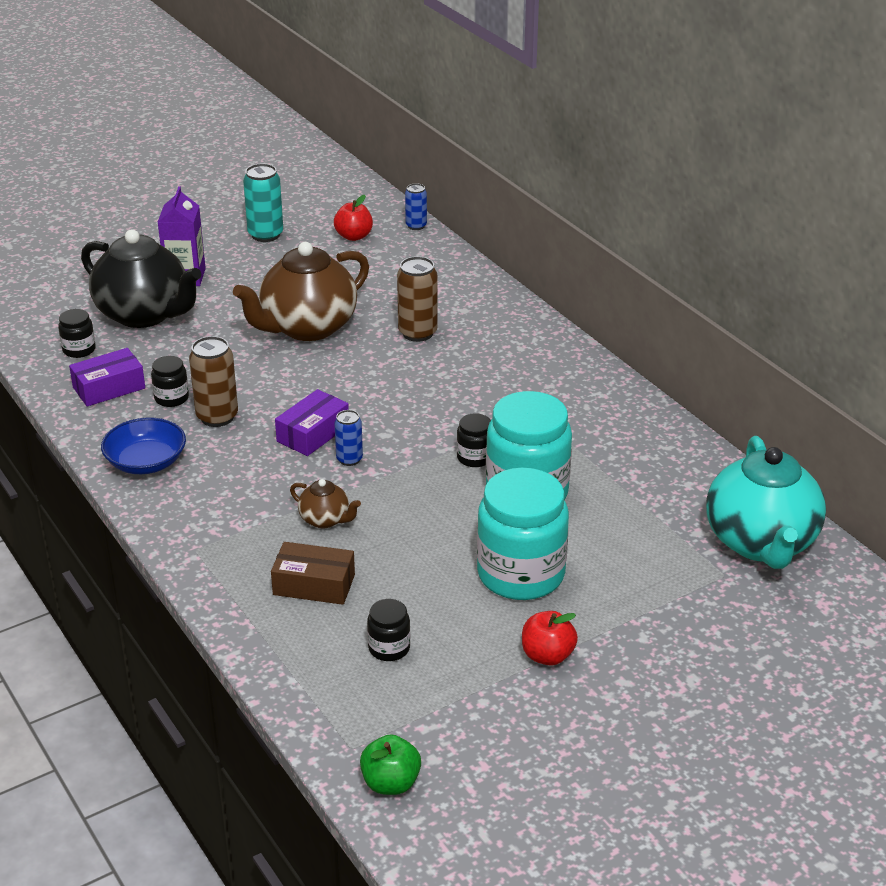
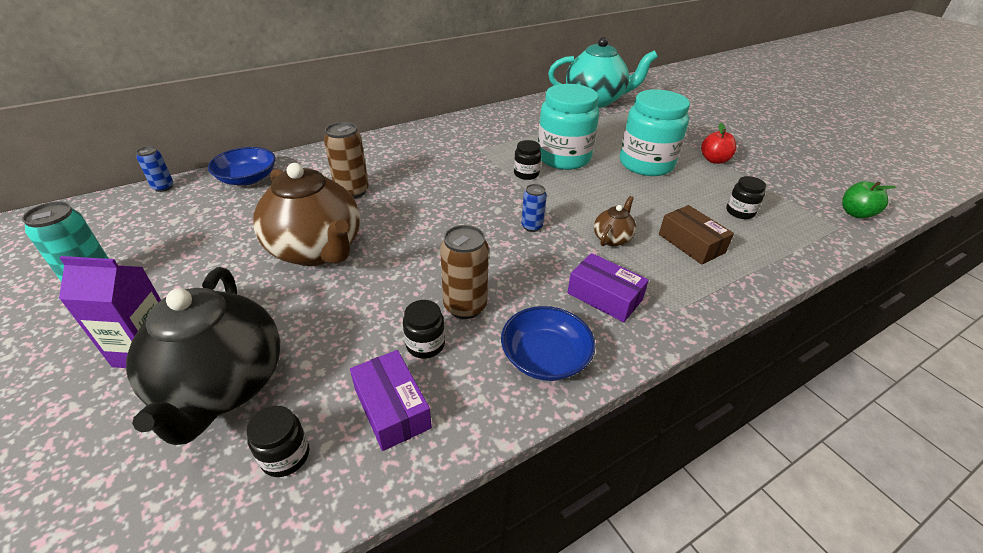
camera: 90 degrees left, 5 degrees up
black teapot [81,229,201,328] -> black teapot turned 135 degrees clockwise [126,267,280,445]
brown box [271,542,355,605] -> brown box turned 45 degrees counterclockwise [659,205,734,265]
purple box [275,389,349,456] -> purple box moved to [567,253,649,322]
red apple [334,195,373,241] -> none
none -> blue bowl [208,147,276,185]

